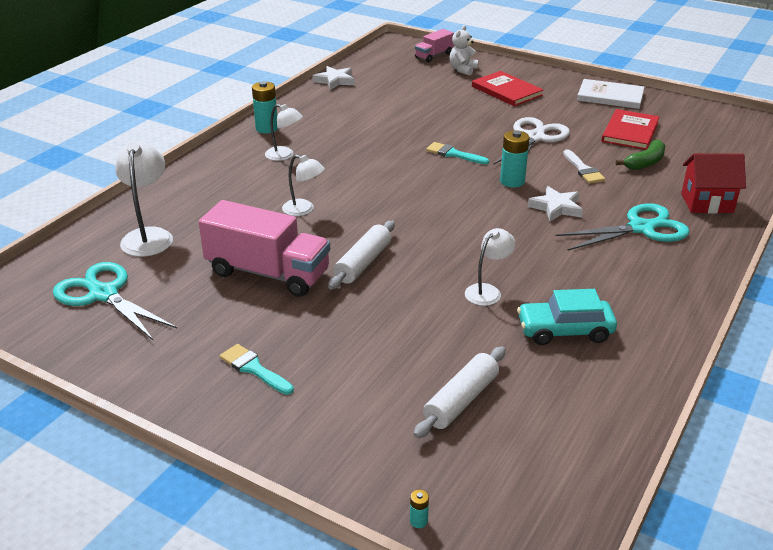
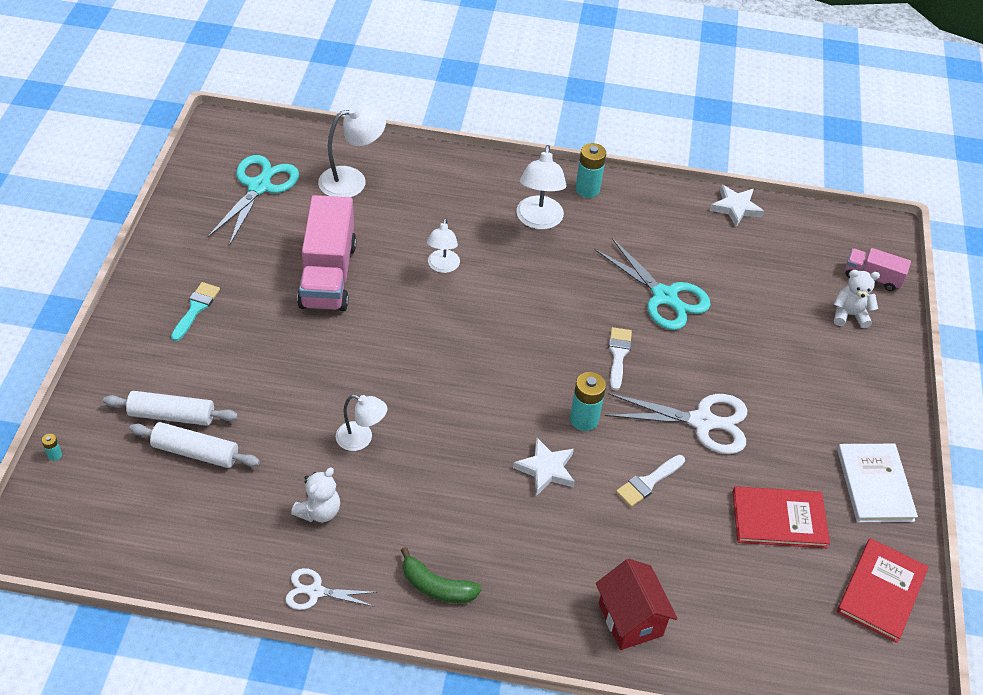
camera: 65 degrees right, 15 degrees up
white lamp [265,104,303,161] -> white lamp [516,145,567,230], size x1.54
white rolling pin [328,221,395,290] -> white rolling pin moved to [103,391,238,426]
turquoise brush [426,142,489,164] -> white brush [609,327,632,391]
red book [472,71,543,106] -> red book moved to [837,538,929,643]
turquoise car [517,289,617,345] -> white teddy bear [291,467,340,522]
turquoise scissors [556,203,690,251] -> turquoise scissors moved to [594,238,711,330]
green banana [616,140,665,170] -> green banana moved to [401,547,482,603]
none -> white scissors [285,568,378,610]

